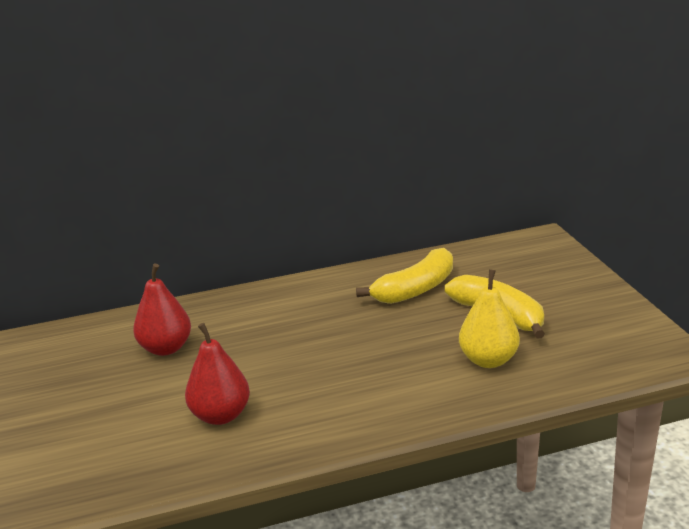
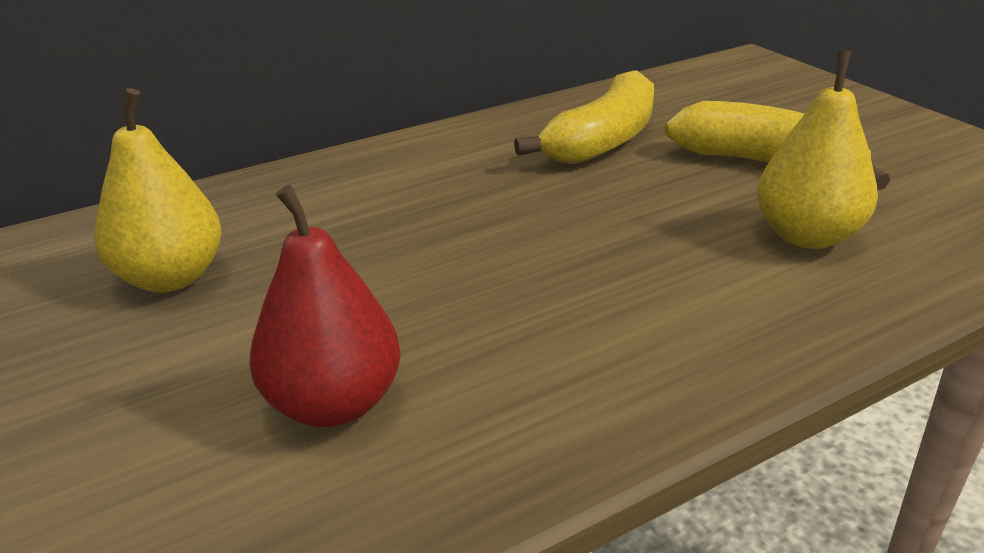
camera: 15 degrees left, 5 degrees up
red pear [133,264,191,356] -> yellow pear [94,88,221,292]

